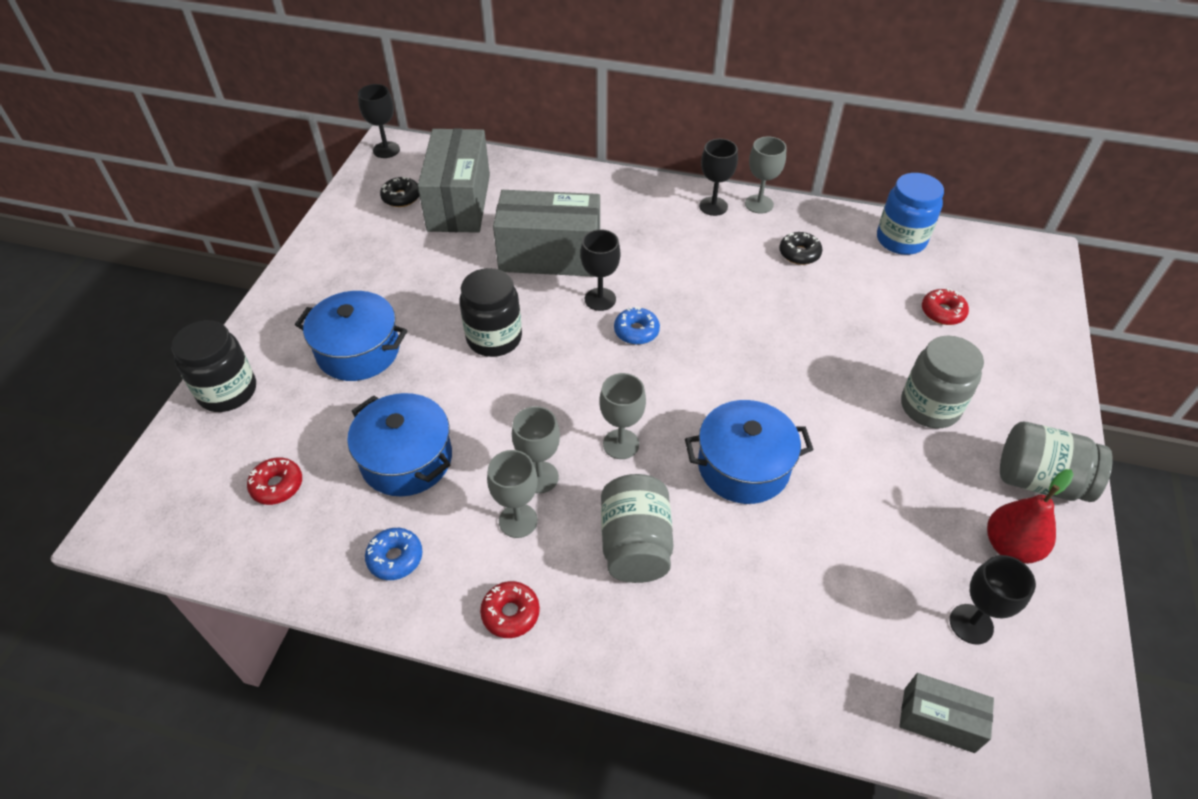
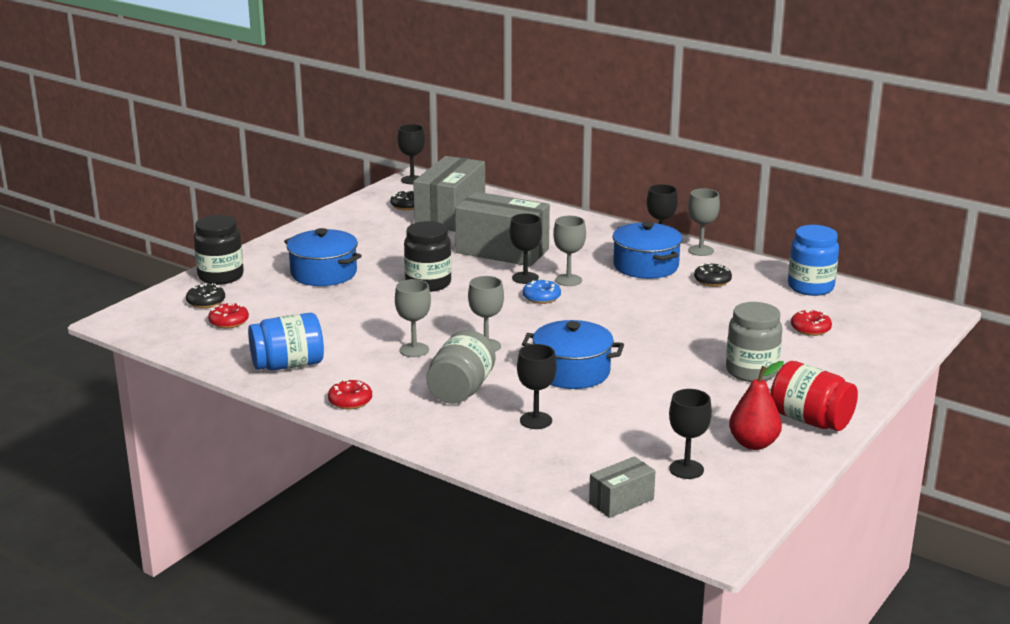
camera: 20 degrees right, 25 degrees down
blue pot [347,393,452,496] -> blue pot moved to [612,221,683,279]
blue donut [365,528,423,580] -> blue jar [248,313,324,371]
grey goblet [487,450,538,538] -> grey goblet moved to [553,216,586,286]
grey box [899,673,994,753] -> grey box turned 75 degrees counterclockwise [589,456,655,518]
grey jar [1000,422,1113,502] -> red jar [770,361,858,431]
none -> black donut [186,283,225,308]
none -> black goblet [517,344,557,429]

